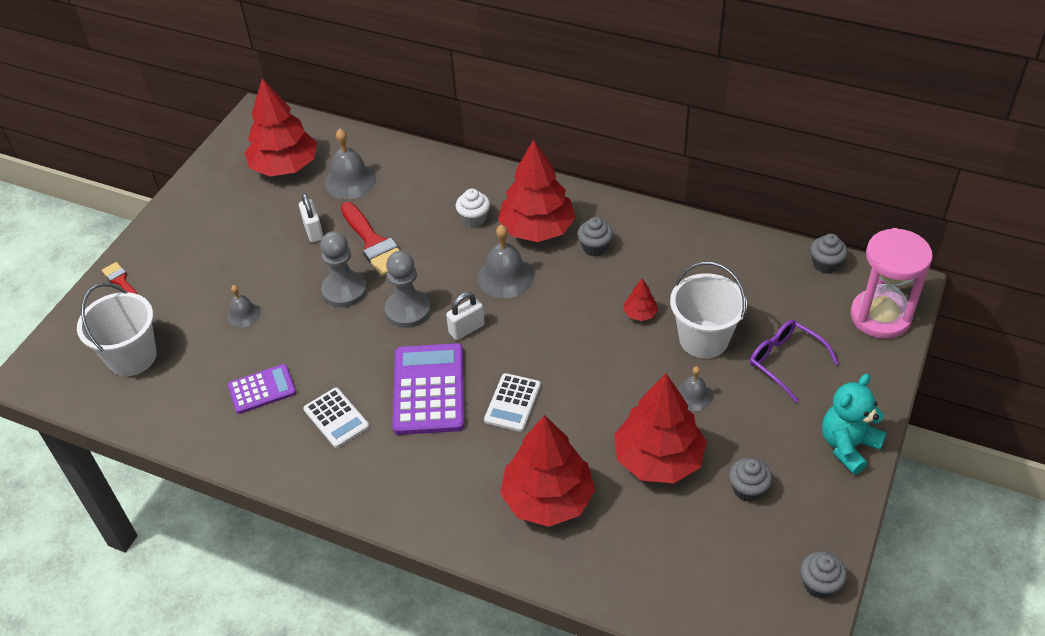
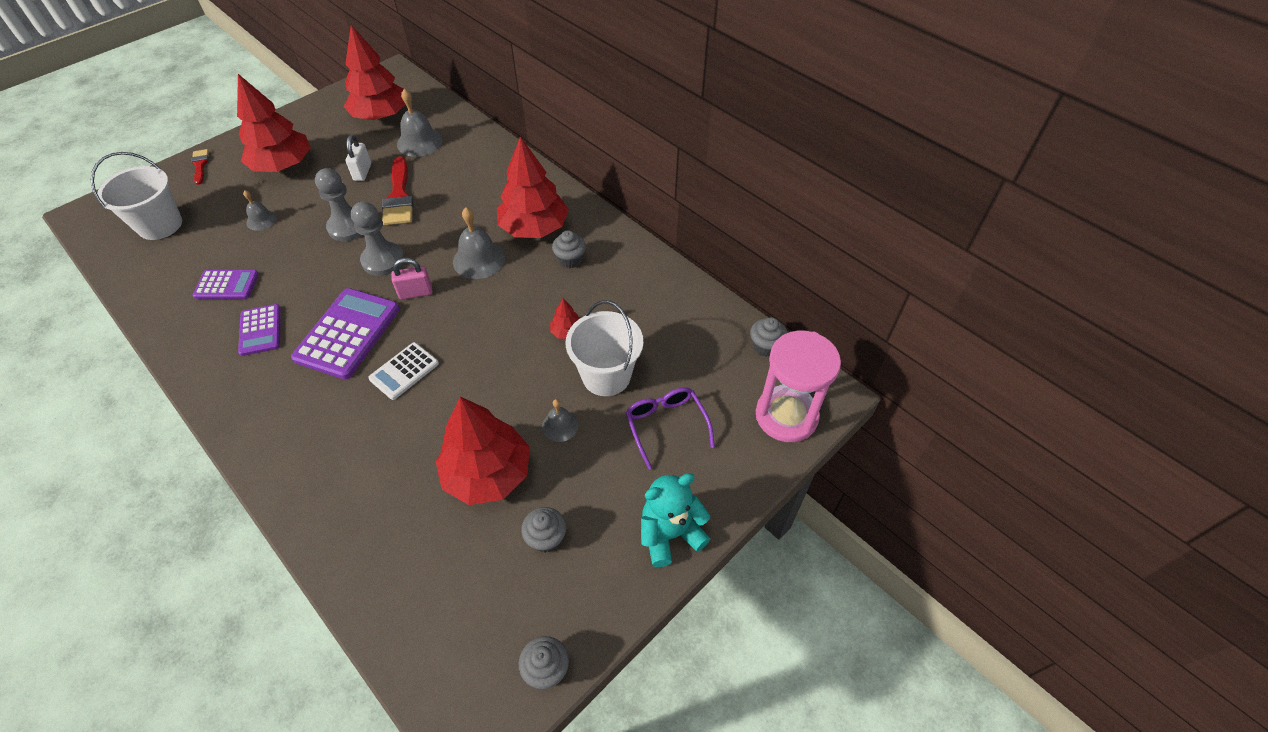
camera: 20 degrees right, 5 degrees up
white calculator [303,388,369,448] -> purple calculator [238,304,281,356]
white padlock [446,292,485,340] -> pink padlock [391,258,432,300]
white cupcake [456,189,490,227] -> none
red tree [500,415,595,527] -> red tree moved to [237,74,311,172]

